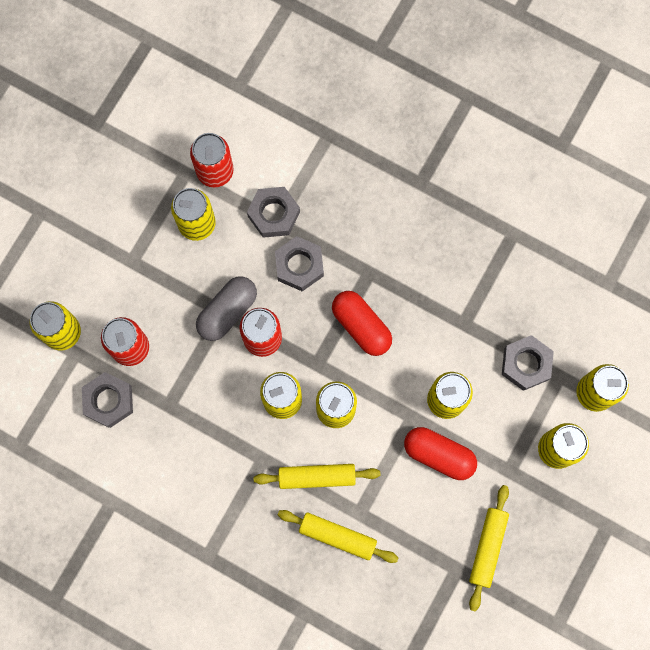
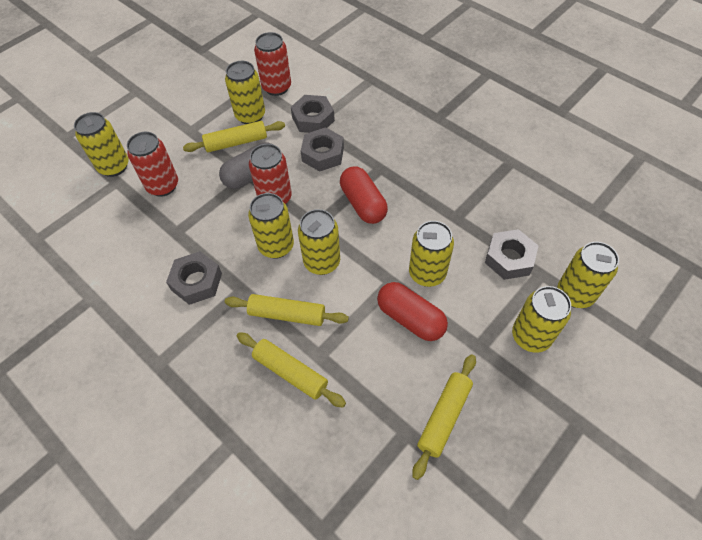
camera: 15 degrees right, 20 degrees down
grey nut [82,372,133,428] -> grey nut moved to [166,251,222,305]
none -> yellow rolling pin [183,121,285,152]

